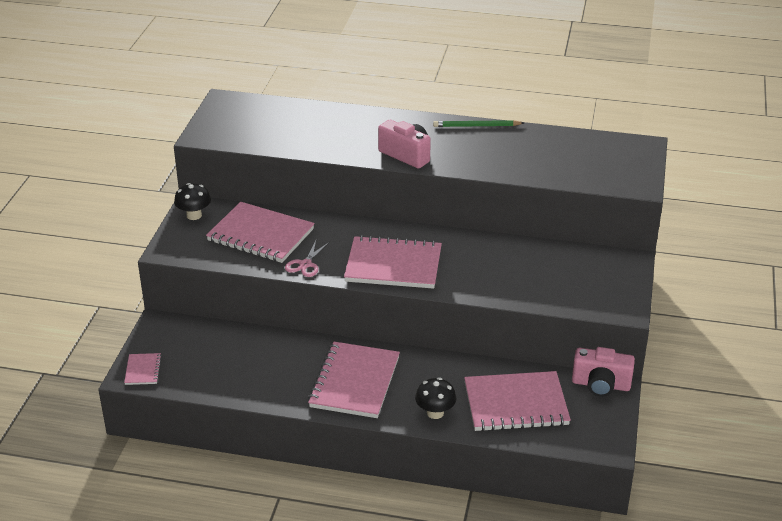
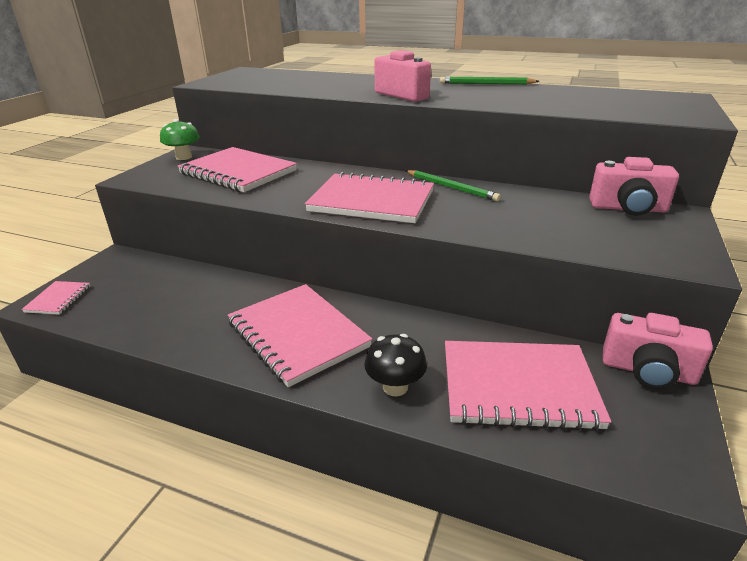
camera: 10 degrees right, 5 degrees down
black mushroom [174,183,211,220] -> green mushroom [160,119,200,160]
pink scissors [285,241,330,277] -> none
pink notebook [308,342,400,418] -> pink notebook turned 60 degrees counterclockwise [228,284,373,387]
none -> green pencil [406,170,501,201]
none -> pink camera [589,157,679,216]

